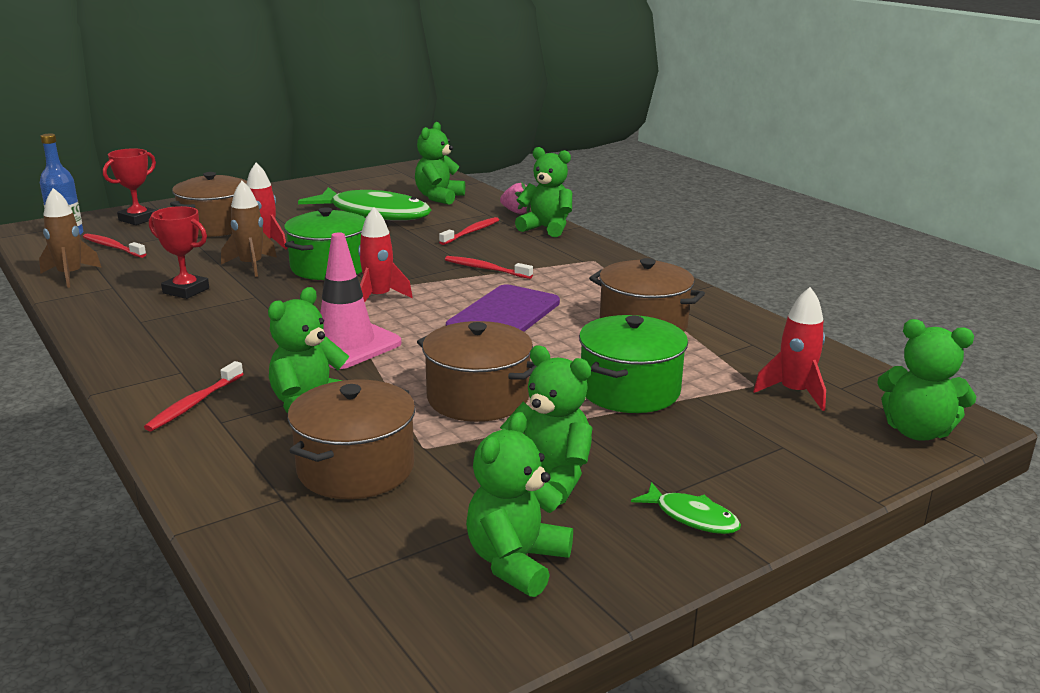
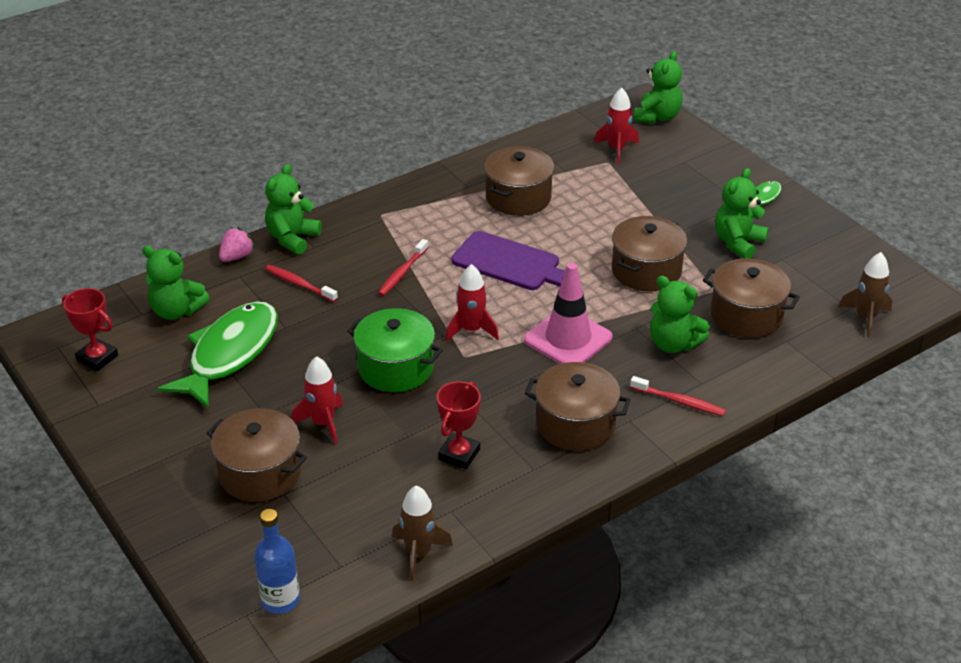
camera: 90 degrees left, 15 degrees up
red toothbrush [83,234,146,258] -> none
red trophy [103,148,157,225] -> red trophy moved to [62,288,118,371]
brown rocket [221,181,277,277] -> brown rocket moved to [839,252,892,337]
green teddy bear [466,412,573,597] -> none
green pot [579,315,688,413] -> none
none -> brown pot [525,362,631,451]

